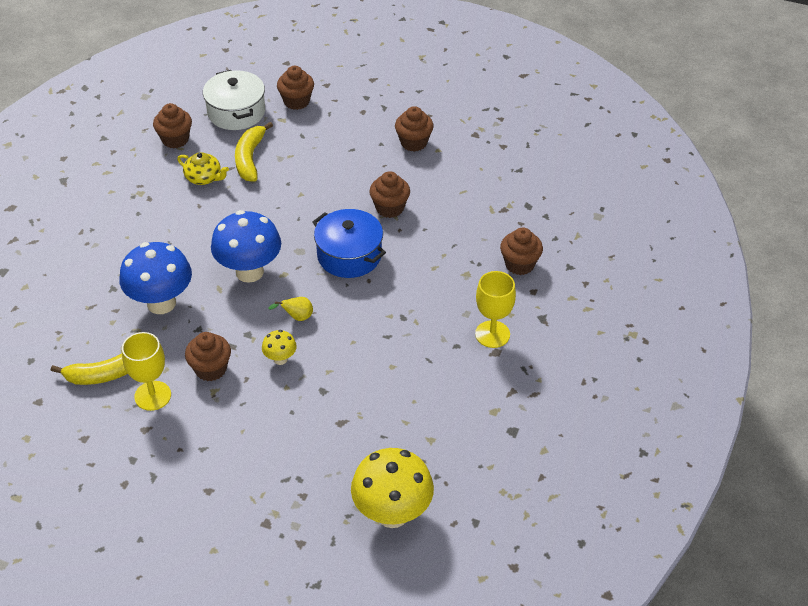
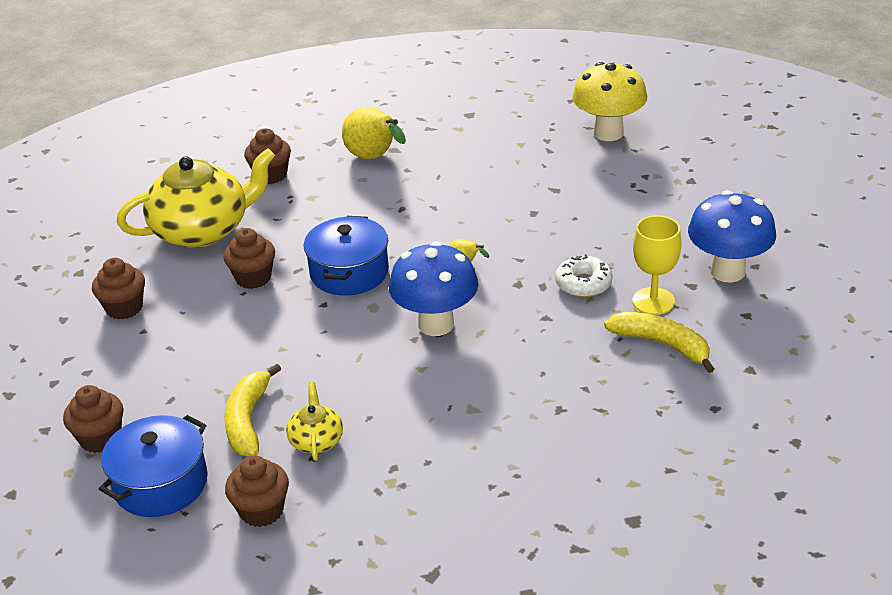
camera: 120 degrees left, 10 degrees down
blue mushroom [119,242,192,314] -> blue mushroom moved to [688,190,776,283]
brown cupcake [185,332,231,381] -> white donut [555,254,612,298]
white pot [203,70,265,130] -> blue pot [99,415,208,517]
yellow banana [235,122,273,181] -> yellow banana turned 120 degrees clockwise [224,364,281,456]
yellow mushroom [262,330,297,365] -> none
yellow goblet [475,271,516,348] -> yellow pear [342,107,406,159]
none -> yellow teapot [117,148,275,248]

